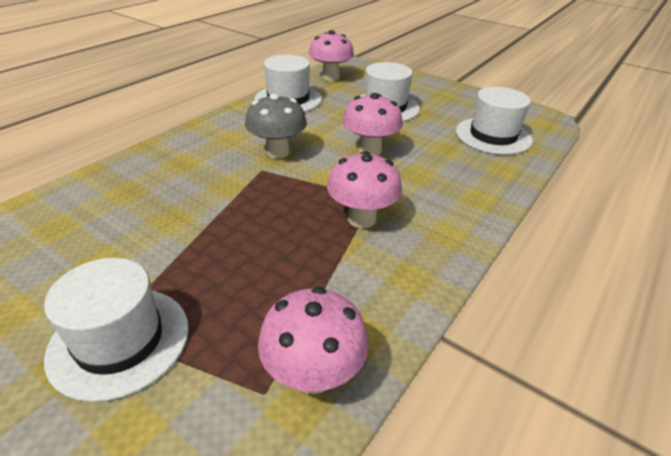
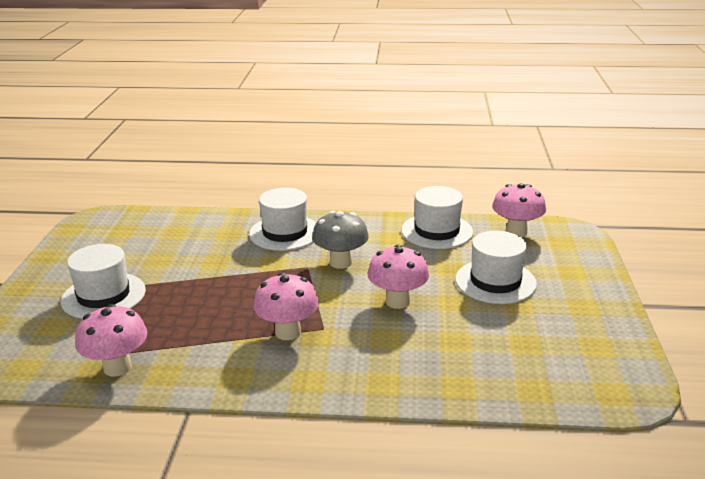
camera: 60 degrees right, 10 degrees down
white hat [456,87,533,155] -> white hat moved to [249,188,316,251]

